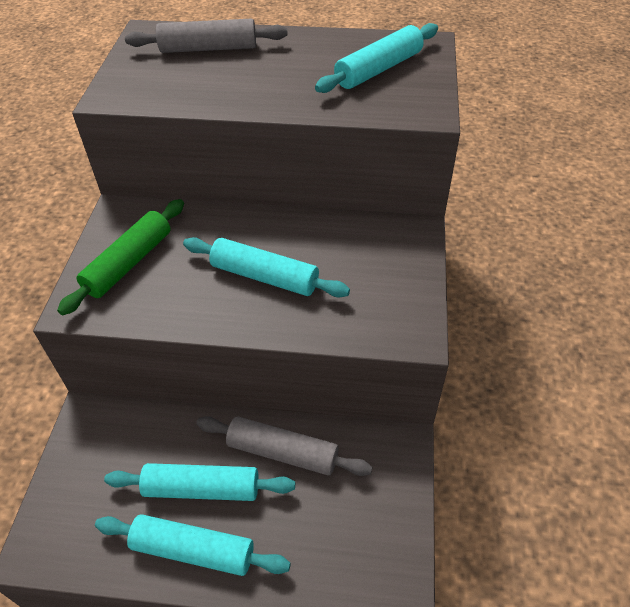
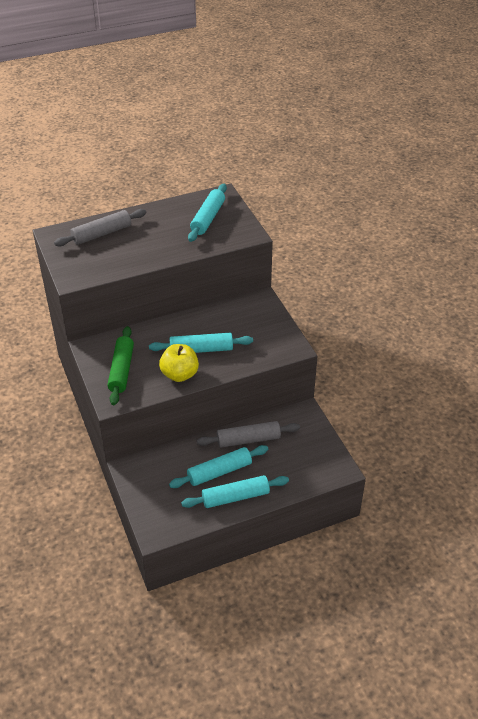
camera: 30 degrees left, 5 degrees down
none -> yellow apple [159,344,199,382]

